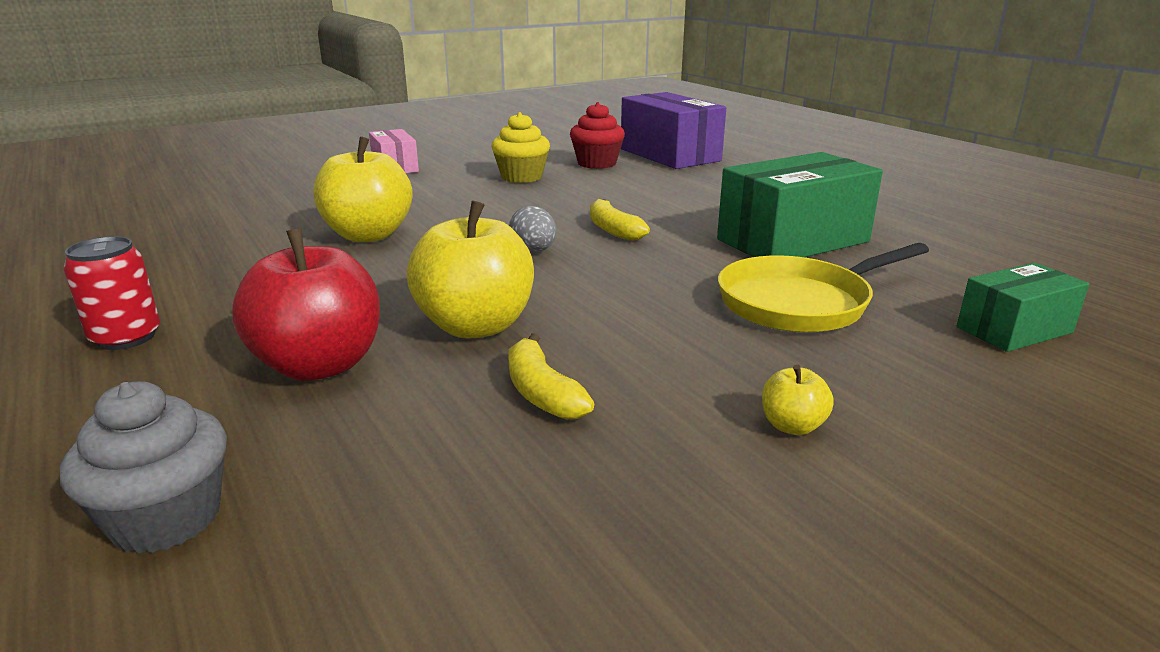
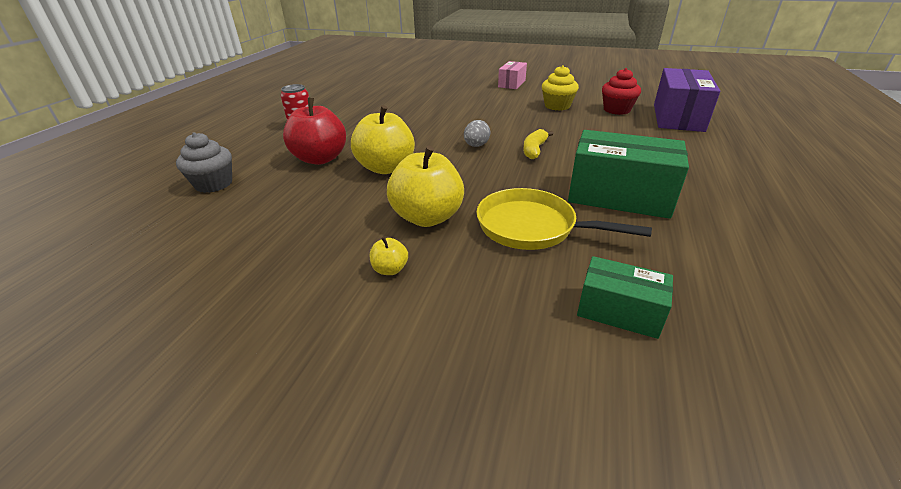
camera: 50 degrees right, 10 degrees up
yellow apple [313,136,413,242] -> yellow apple moved to [387,146,464,227]
yellow banana [508,333,594,419] -> none

